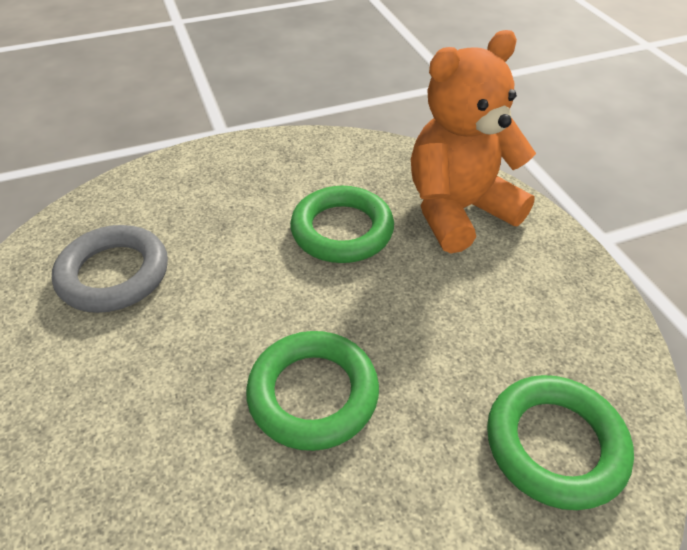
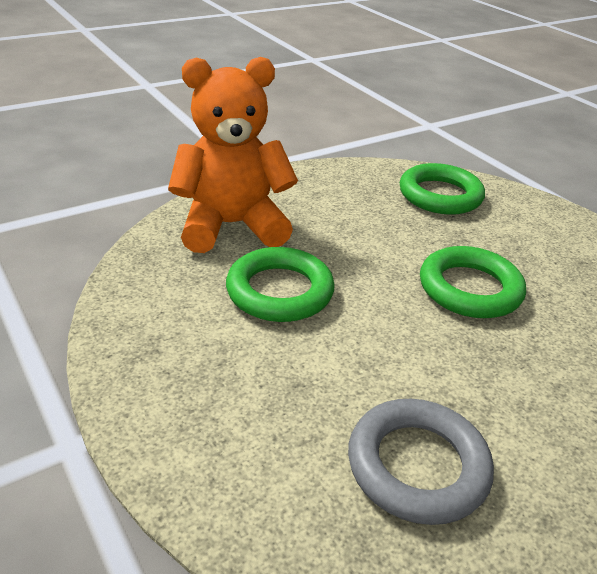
camera: 105 degrees left, 10 degrees down
orange teddy bear [411,30,536,253] -> orange teddy bear turned 120 degrees clockwise [168,57,298,253]

